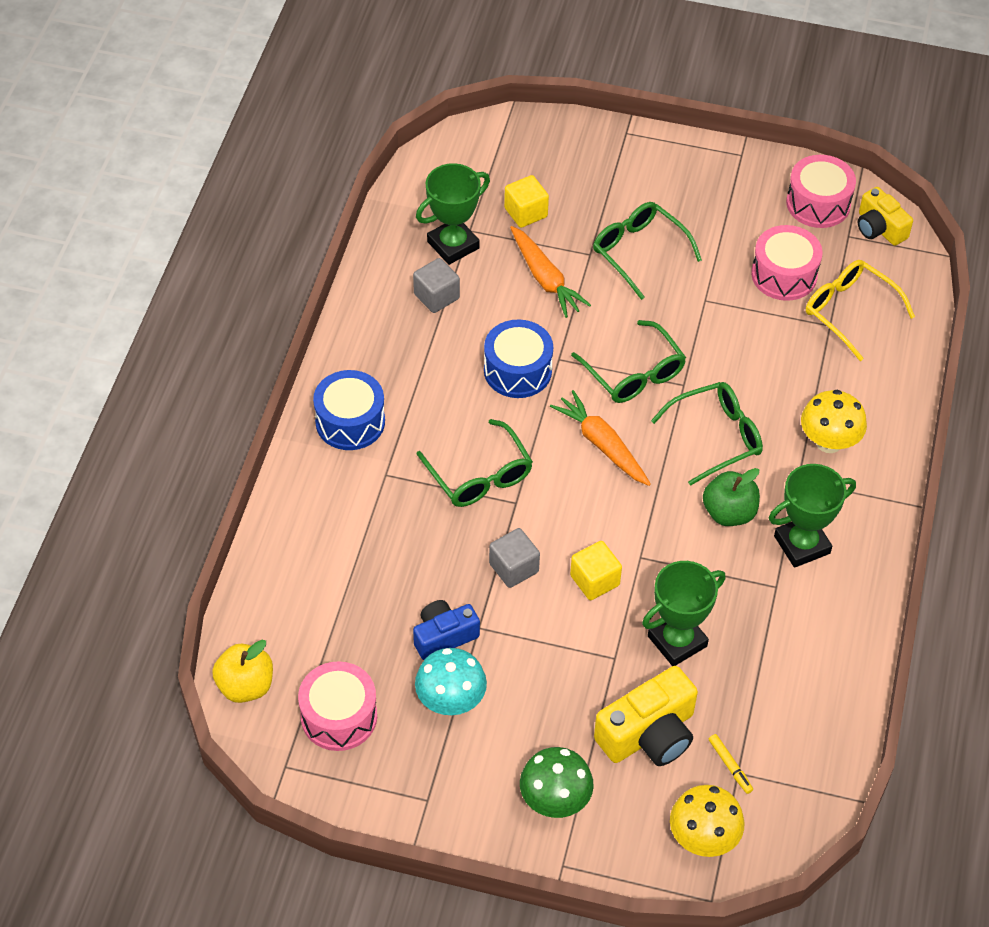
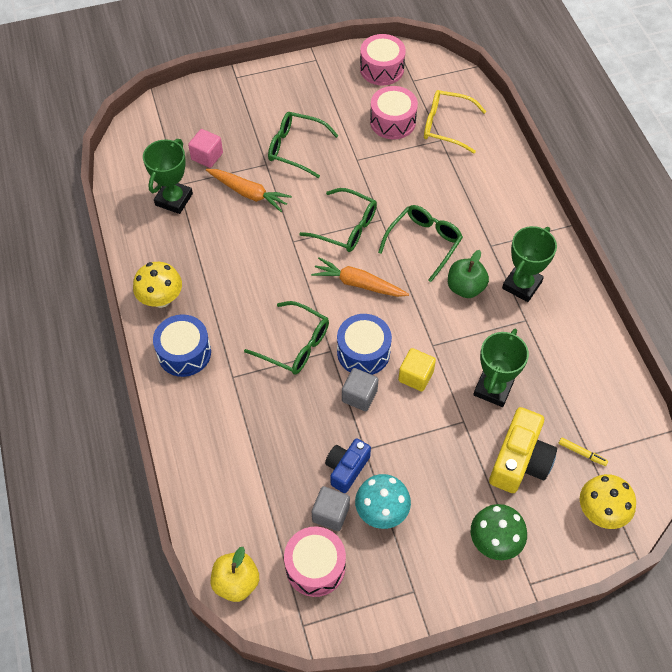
camera: 30 degrees left, 5 degrees up
grey cube [413,258,460,313] -> grey cube moved to [312,486,350,531]
blue drum [484,320,553,398] -> blue drum moved to [337,314,392,375]
yellow cube [504,175,549,228] -> pink cube [188,129,223,168]
yellow mushroom [801,389,867,453] -> yellow mushroom moved to [133,262,182,308]
yellow camera [858,187,913,246] -> none

